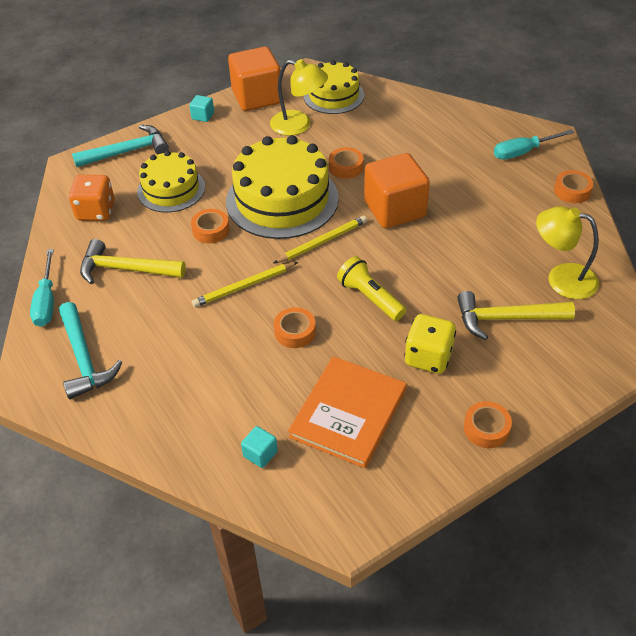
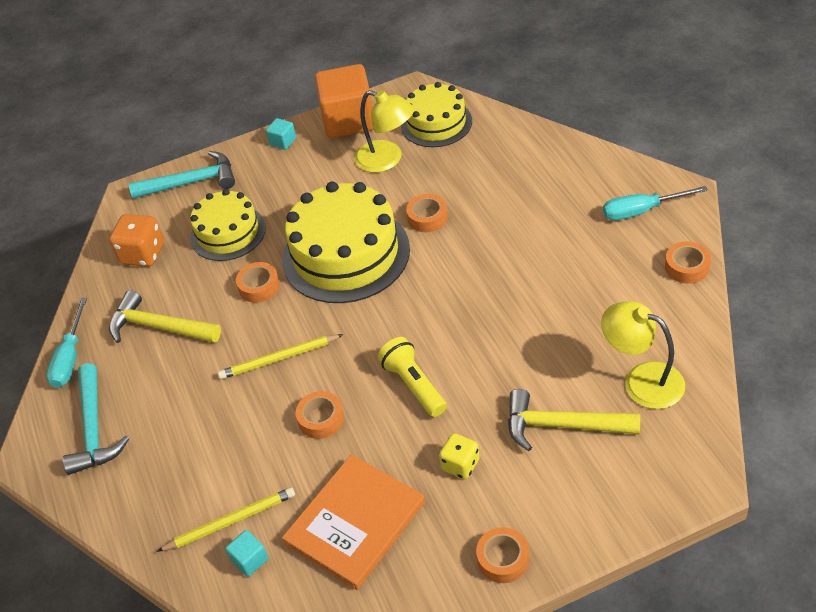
camera: 15 degrees right, 0 degrees up
yellow pencil [274,216,367,263] -> yellow pencil moved to [157,487,295,552]
orange cube [364,153,430,228] -> none
yellow dice [404,314,456,374] -> yellow dice [439,433,480,479], size x0.66

